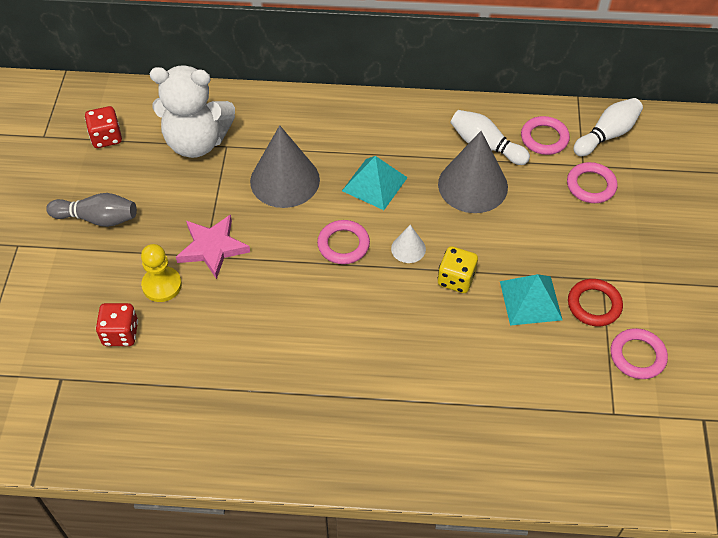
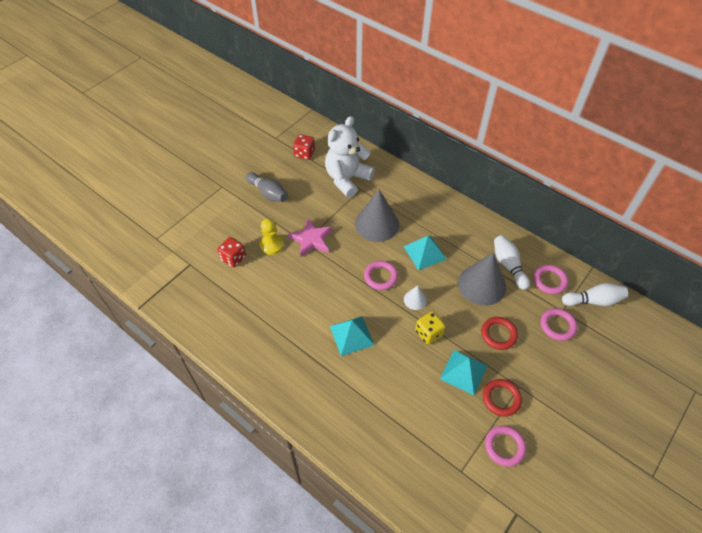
camera: 35 degrees right, 0 degrees up
white teddy bear [150,65,235,158] -> white teddy bear turned 90 degrees clockwise [325,116,375,198]
none -> turquoise pyramid [330,316,374,356]
none -> red ring [481,317,518,350]

